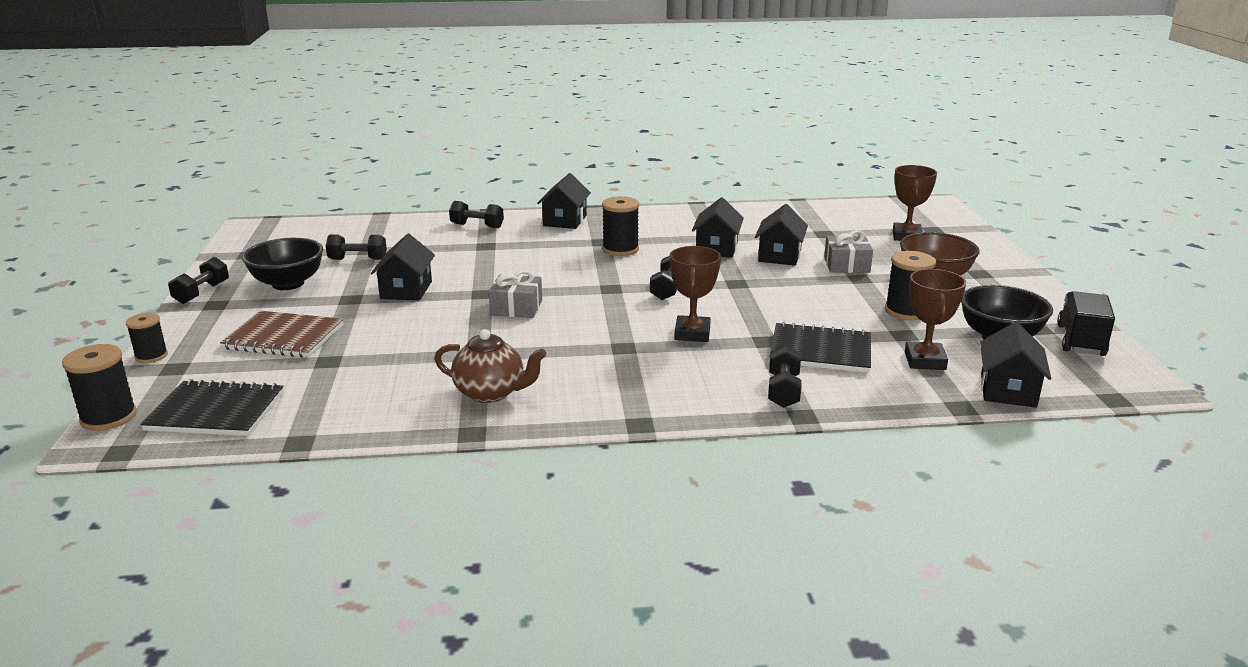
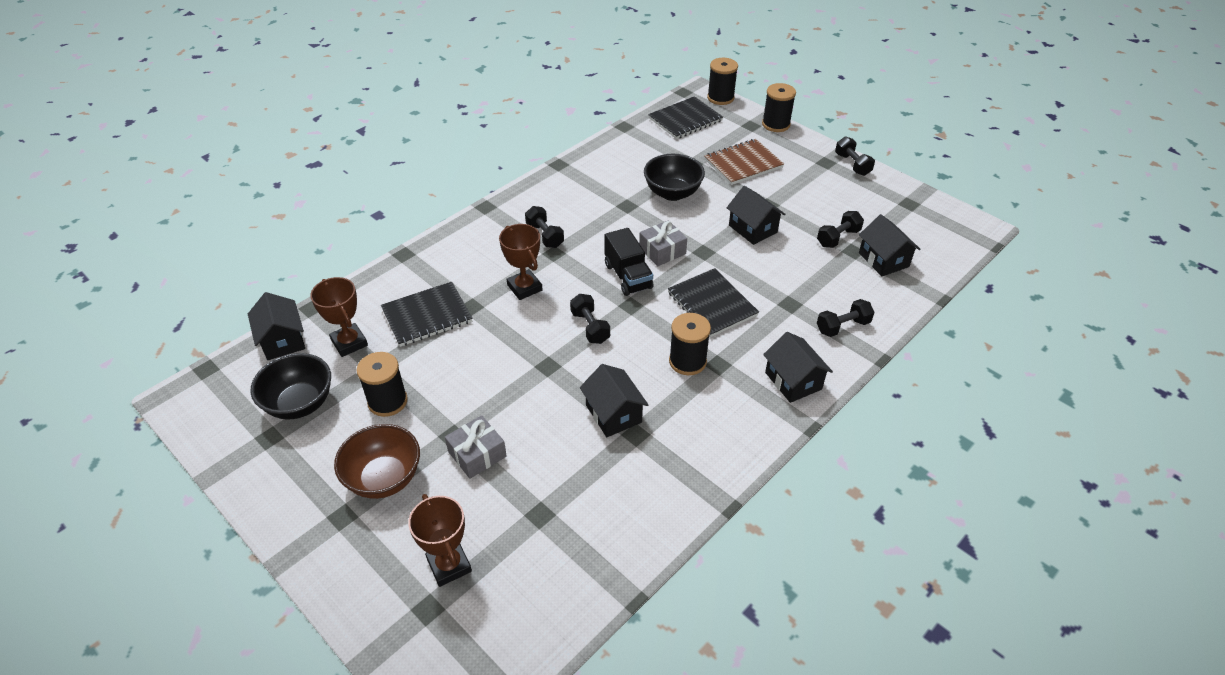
camera: 140 degrees right, 20 degrees up
black spool [126,313,168,363] -> black spool [762,83,796,132], size x1.52
black bowl [242,238,323,290] -> black bowl moved to [644,154,705,201]
brown teapot [435,329,546,403] -> none
black house [755,204,808,266] -> black house moved to [859,214,920,276]
black dumbbell [768,345,802,408] -> black dumbbell moved to [525,206,564,248]
black truck [1057,291,1115,356] -> black truck moved to [604,228,653,296]
none -> black notebook [668,268,759,337]

